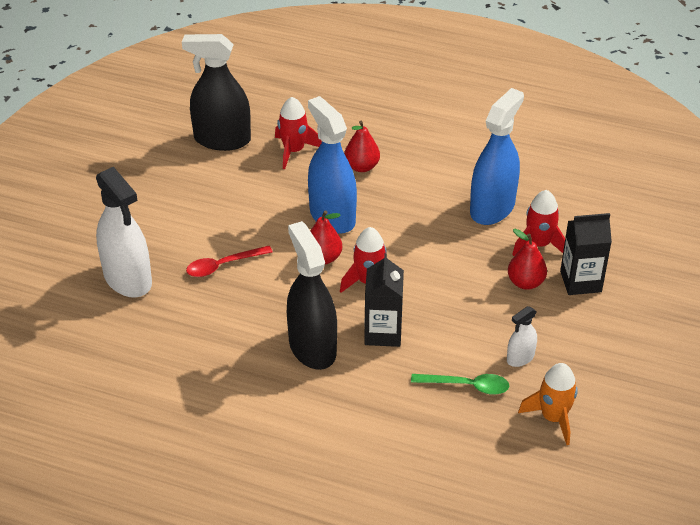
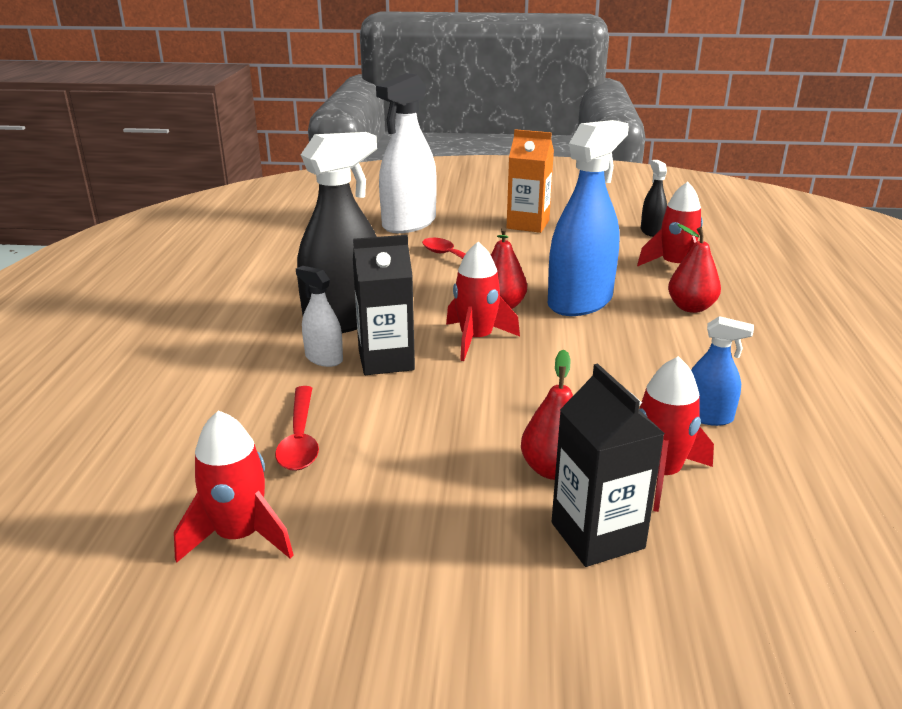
camera: 75 degrees right, 15 degrees down
black spray bottle [182,34,251,151] -> black spray bottle [641,160,667,237], size x0.48
green spoon [411,374,509,395] -> red spoon [275,386,319,471]
blue spray bottle [470,88,524,225] -> blue spray bottle [691,316,754,426], size x0.48
white spray bottle [507,306,537,367] -> white spray bottle moved to [296,266,343,367]
orange rocket [518,363,578,445] -> red rocket [174,410,294,563]
none -> orange carton [507,129,554,233]

